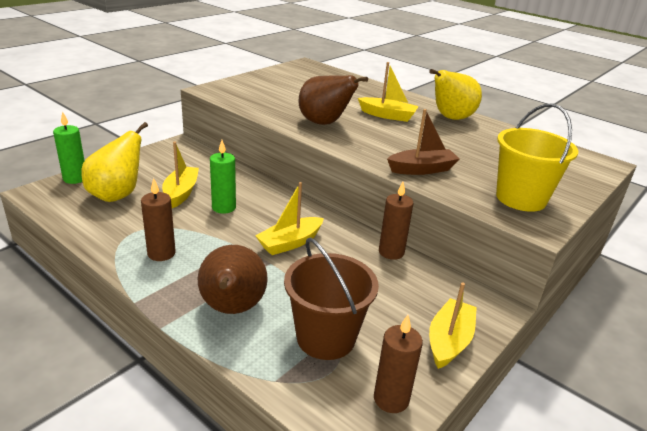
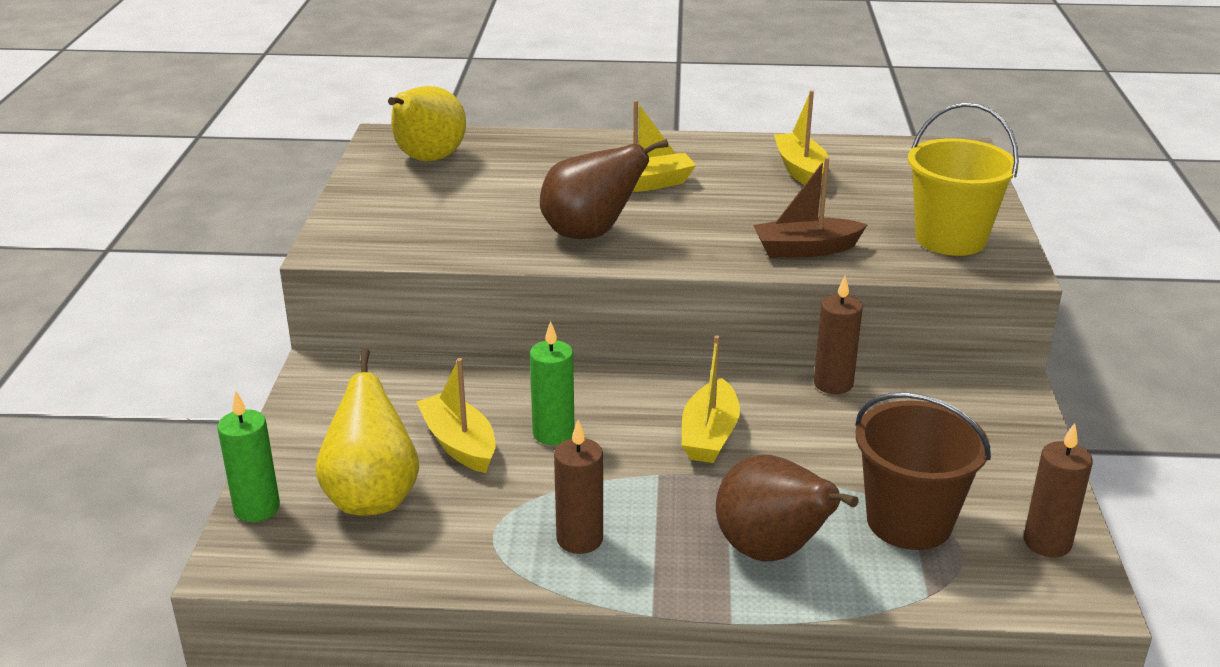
camera: 35 degrees left, 0 degrees up
brown boat [387,109,460,175] -> brown boat turned 135 degrees counterclockwise [753,157,867,258]
yellow pear [429,69,482,120] -> yellow pear moved to [388,86,466,161]
yellow boat [429,282,477,369] -> yellow boat moved to [774,90,828,185]

